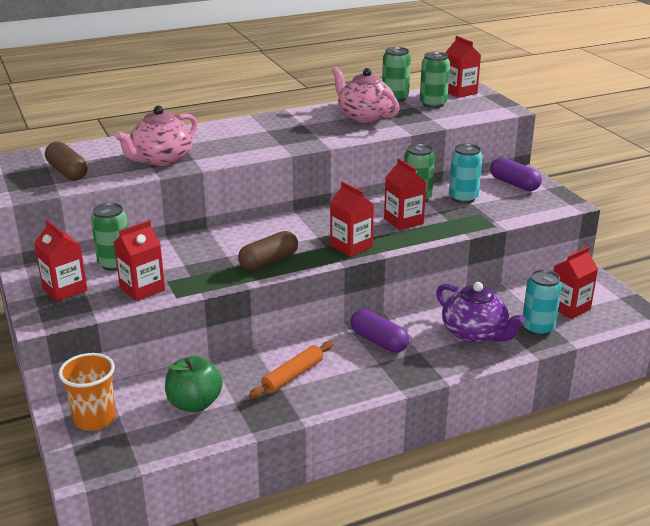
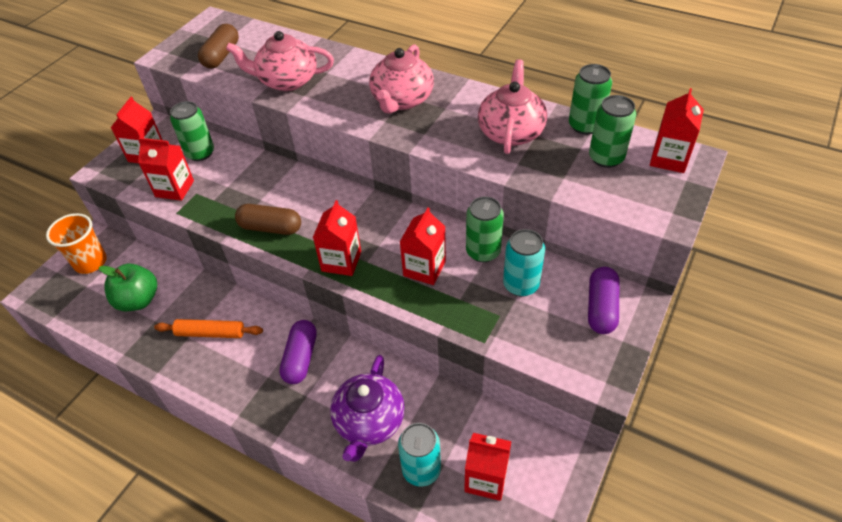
camera: 55 degrees right, 20 degrees up
none -> pink teapot [369,44,434,114]

